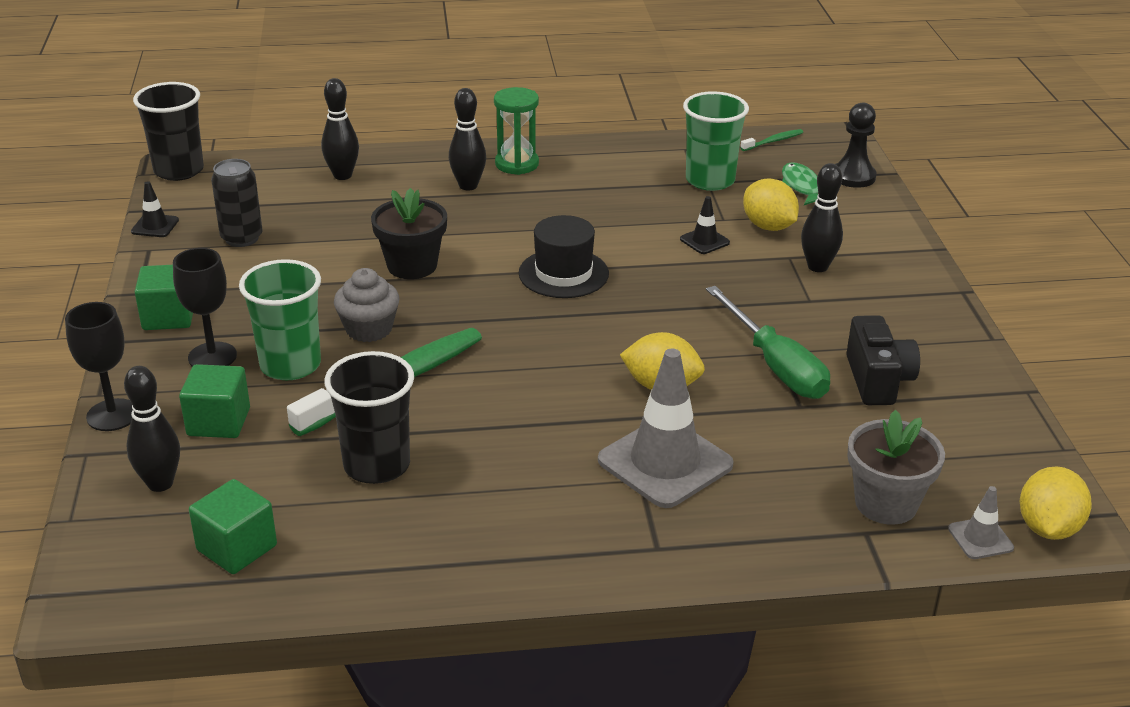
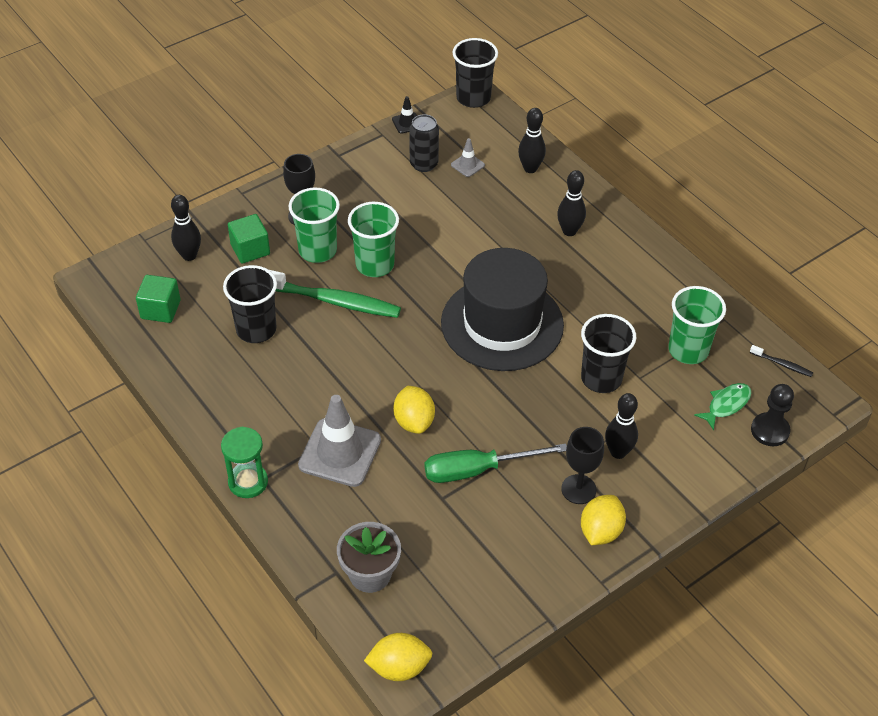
camera: 60 degrees right, 15 degrees up
black goblet [65,302,133,431] -> black goblet moved to [561,427,604,504]
green cube [135,265,193,330] -> none
grey cupcake [334,268,400,342] -> green cup [348,202,399,277]
black flower pot [371,188,447,279] -> none
green hourglass [494,87,539,175] -> green hourglass moved to [221,427,268,498]
black hat [519,215,609,298] -> black hat [441,248,564,371], size x1.86
black traffic cone [680,196,730,254] -> black cup [581,314,636,393]
green screwdriver [706,286,830,399] -> green screwdriver turned 45 degrees clockwise [425,444,567,483]
green toothbrush [740,129,803,151] -> black toothbrush [750,345,813,377]
yellow lemon [743,178,799,231] -> yellow lemon moved to [581,495,626,545]
black camera [846,315,920,405] -> none
grey traffic cone [948,486,1014,559] -> grey traffic cone moved to [451,138,485,177]

